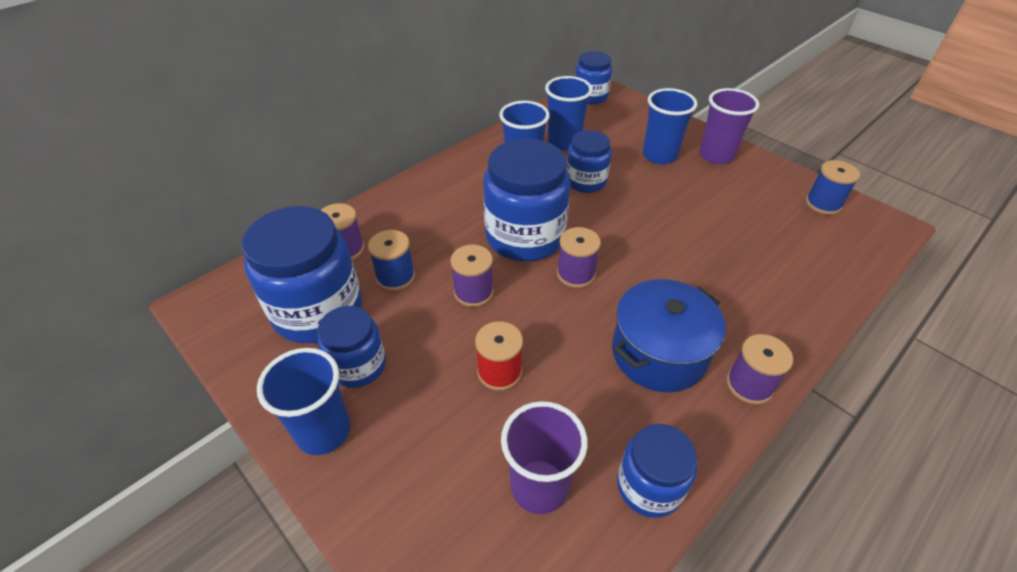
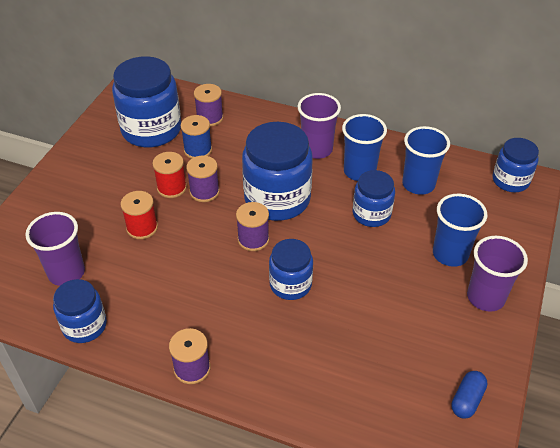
camera: 65 degrees right, 0 degrees up
blue cup [257,348,350,455] -> none
blue jar [317,306,386,388] -> blue jar moved to [269,239,313,300]
blue pot [612,279,726,392] -> none
blue spool [806,160,860,215] -> blue capsule [451,371,488,419]
none -> red spool [152,152,187,198]
none -> purple cup [298,93,341,159]

